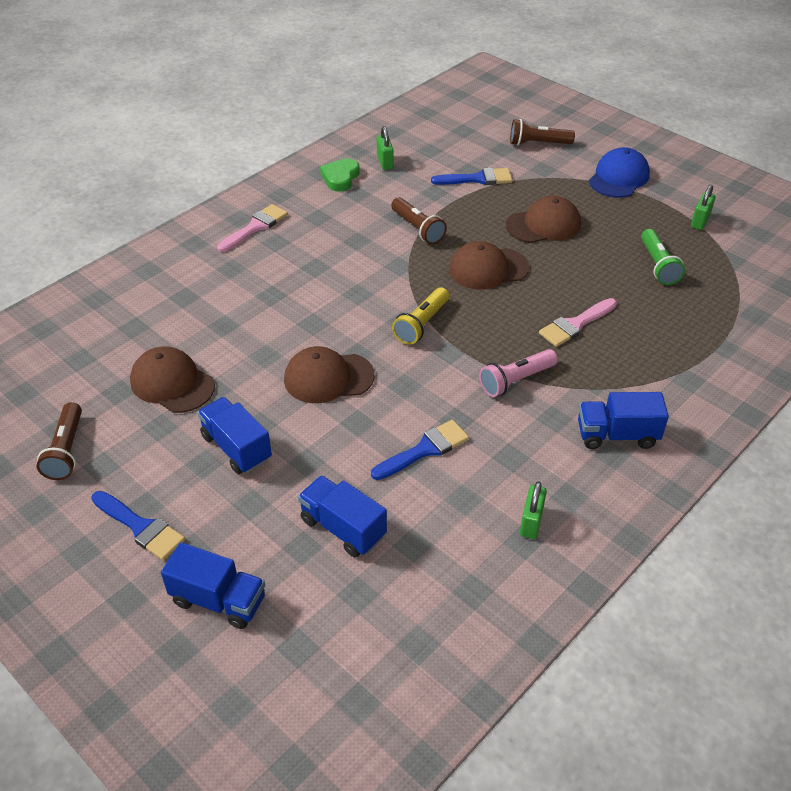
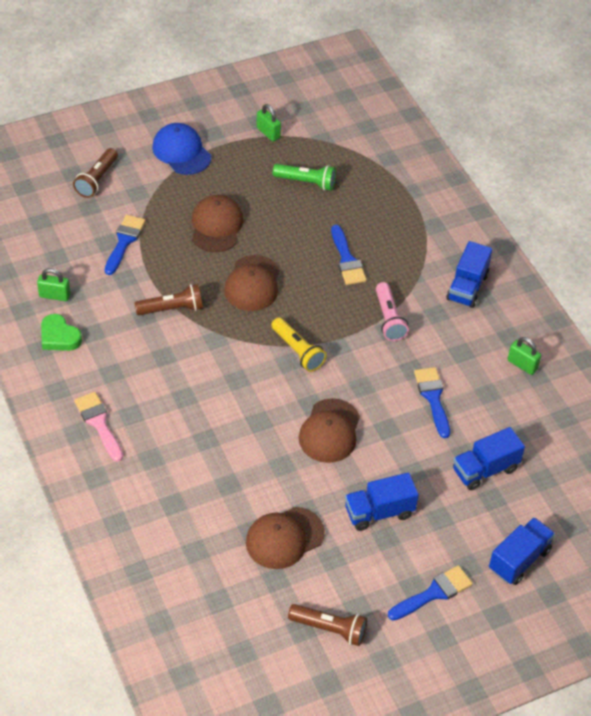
camera: 70 degrees left, 5 degrees up
pink brush [539,298,617,347] -> blue brush [331,225,367,285]

